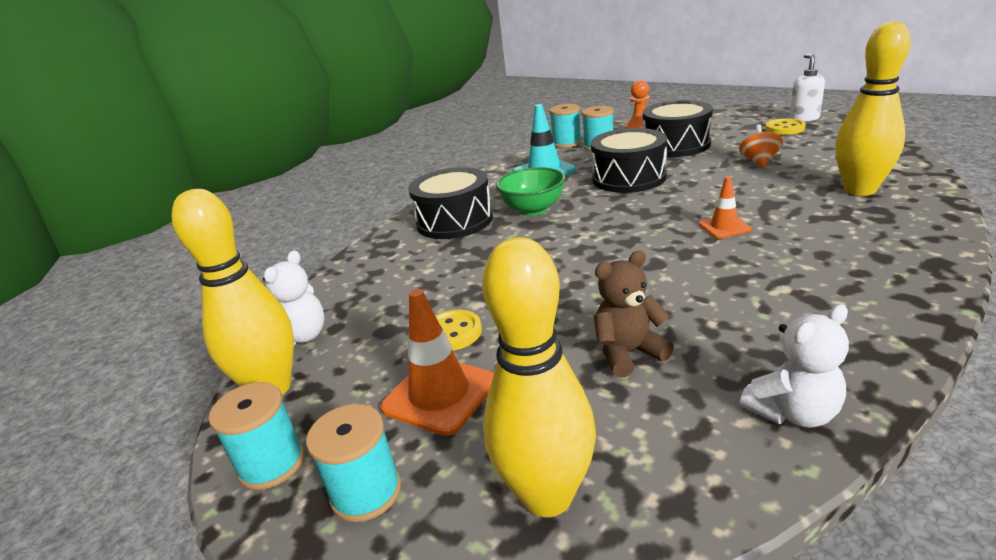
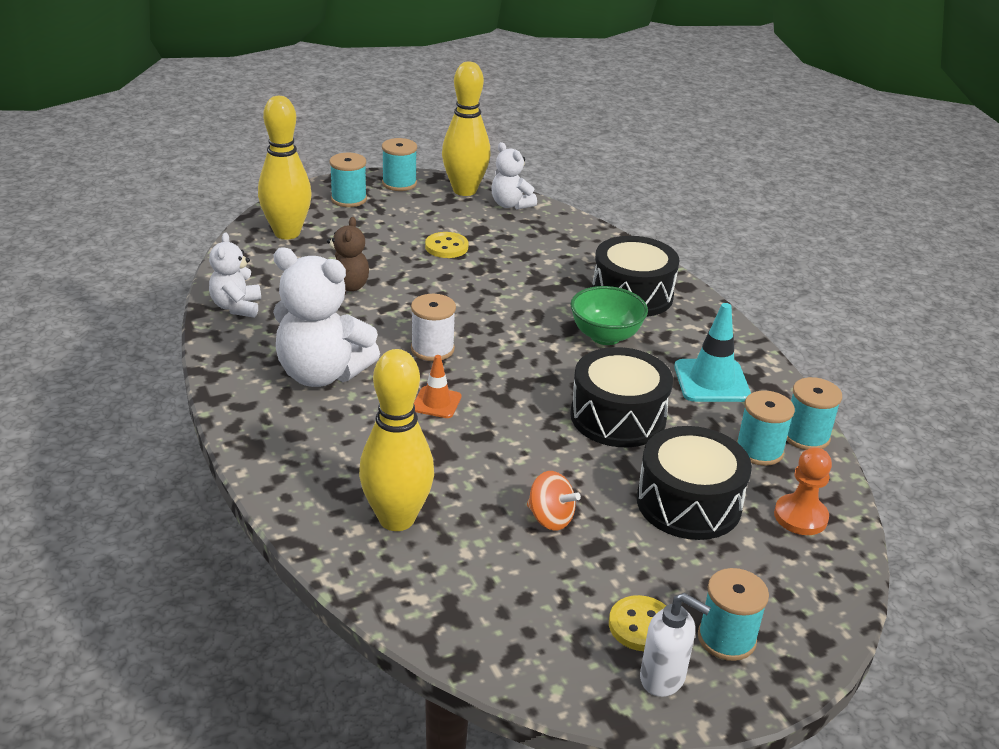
camera: 110 degrees right, 5 degrees up
orange traffic cone [381,289,494,436] -> none
none -> white teddy bear [273,247,380,387]
none -> white spool [411,294,456,361]
none -> turquoise spool [698,568,769,661]

